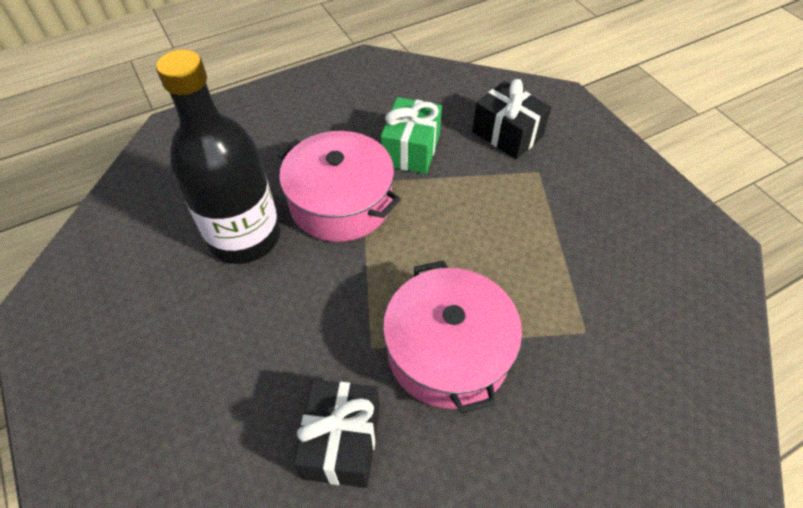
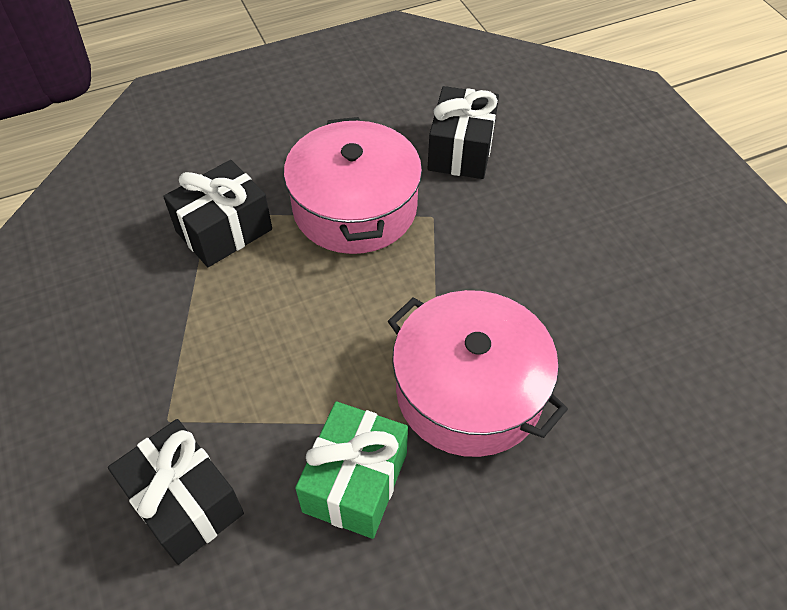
camera: 175 degrees left, 0 degrees up
black bottle [156,49,280,264] -> none
none -> black gift [163,160,272,267]

